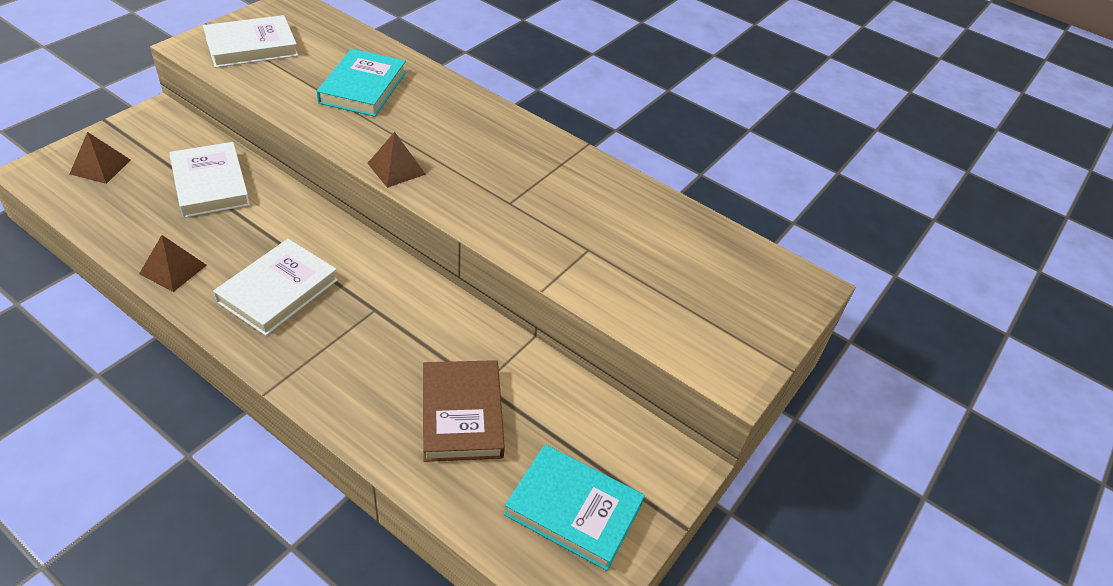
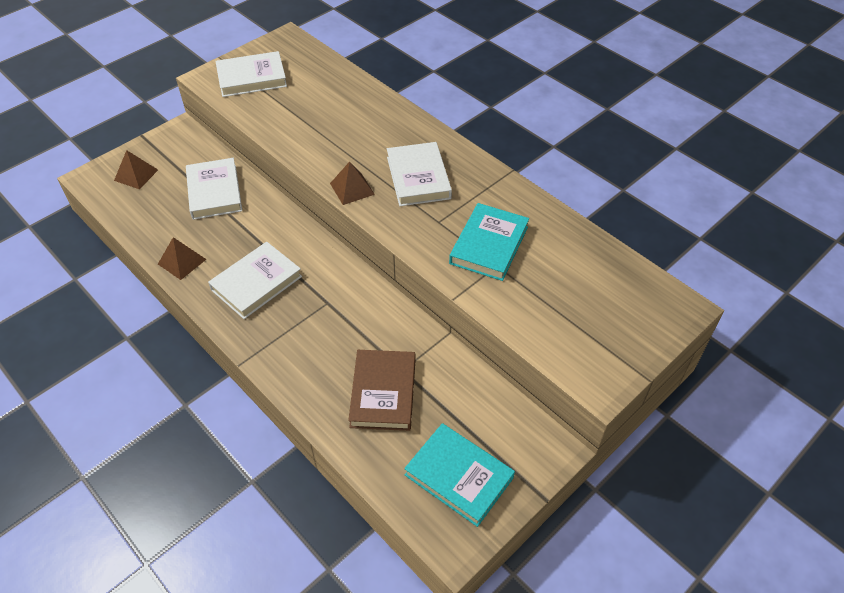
camera: 15 degrees right, 5 degrees up
turquoise book [317,49,406,117] -> turquoise book moved to [449,203,529,281]
none -> white book [387,142,452,206]

